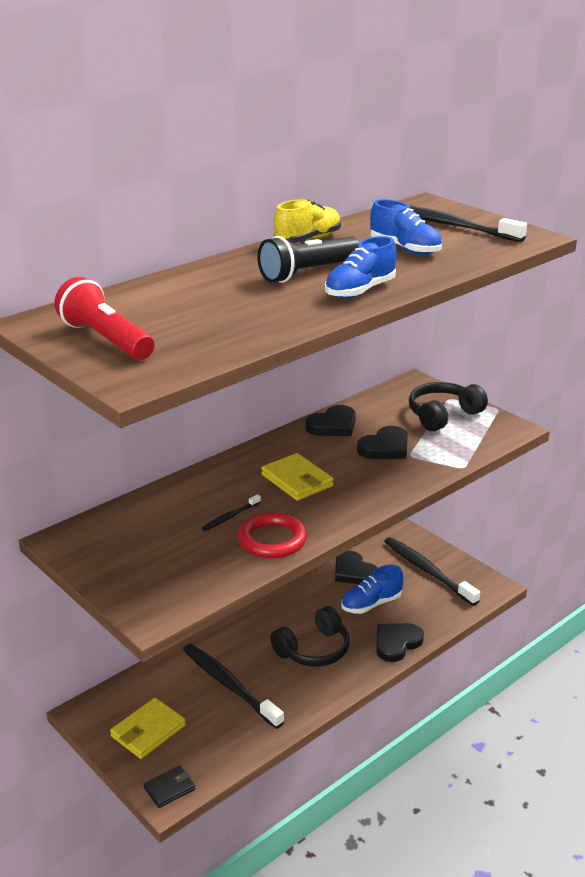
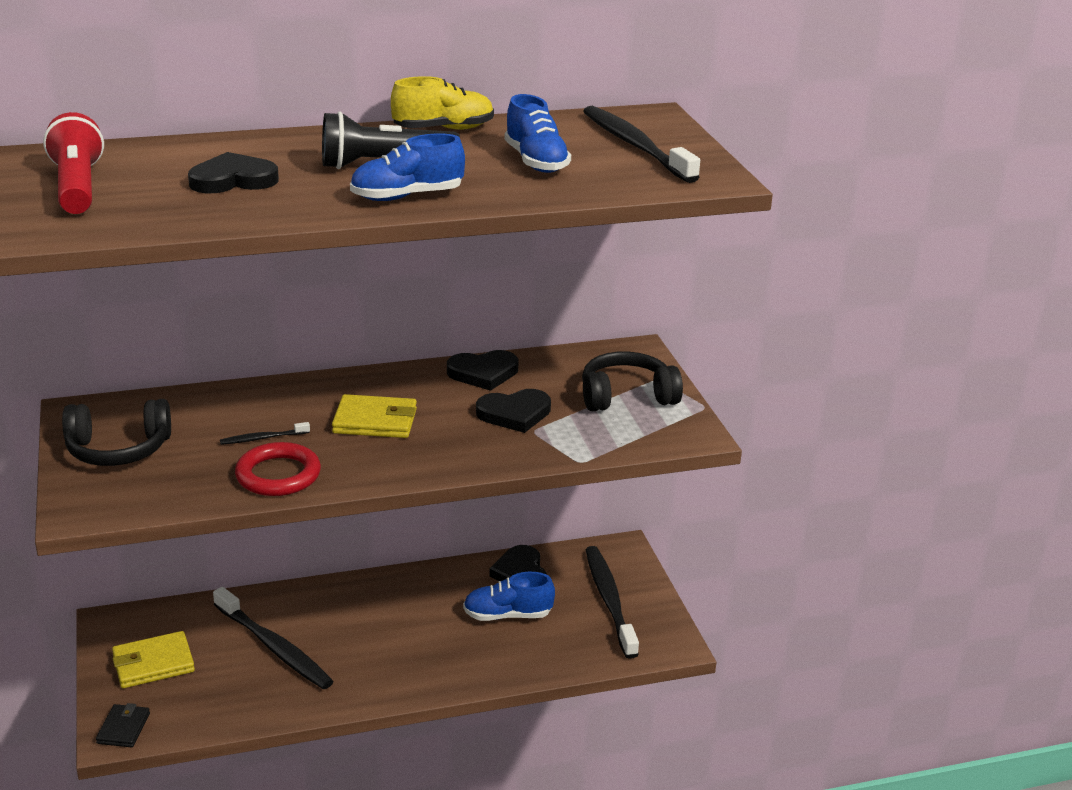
camera: 25 degrees right, 0 degrees up
black wallet [143,765,196,808] -> black wallet turned 75 degrees counterclockwise [96,703,150,747]
black toothbrush [183,644,284,729] -> black toothbrush turned 150 degrees clockwise [213,587,334,689]
yellow wallet [261,453,334,501] -> yellow wallet turned 75 degrees counterclockwise [332,394,417,438]
black headphones [270,606,350,667] -> black headphones moved to [62,399,171,466]
black heart [376,623,424,662] -> black heart moved to [188,152,279,193]

